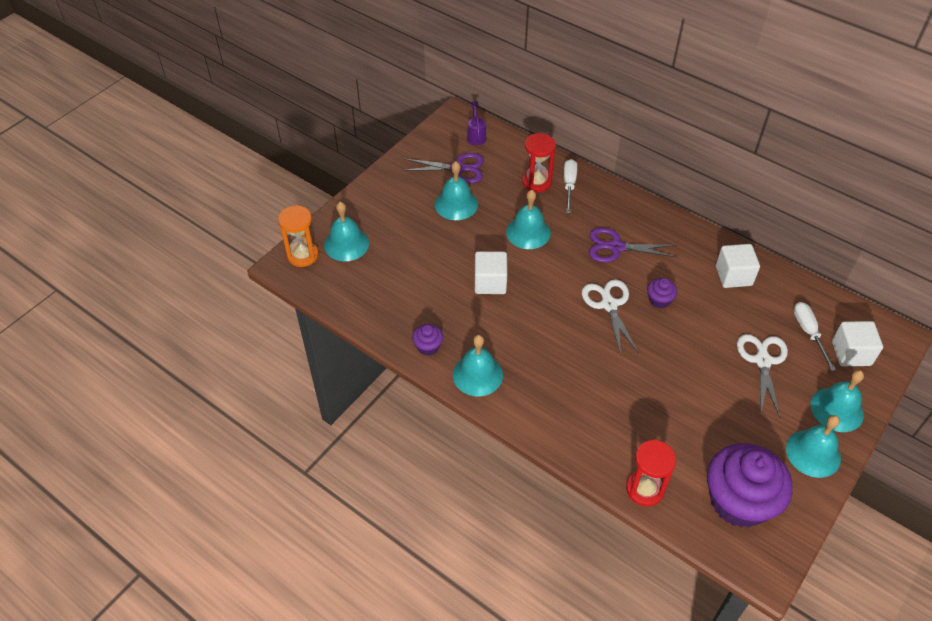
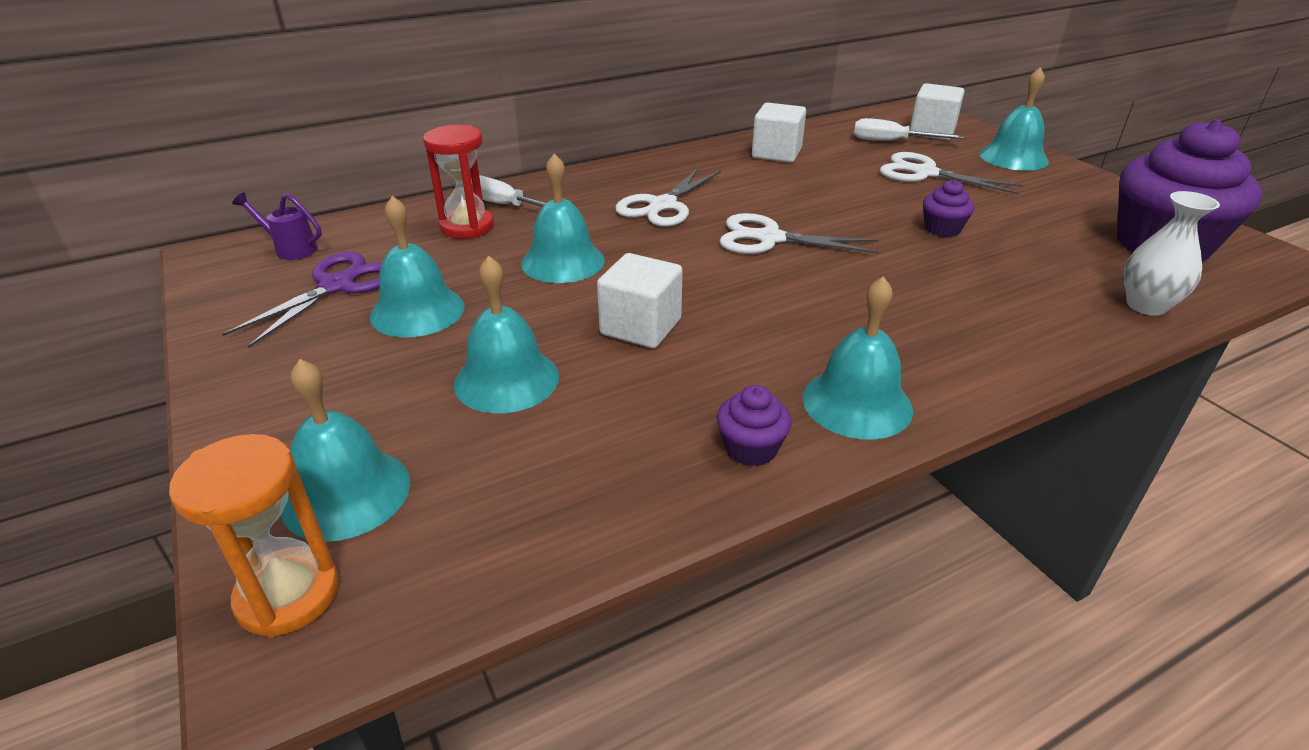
camera: 65 degrees left, 15 degrees down
purple scissors [589,227,678,263] -> white scissors [615,167,721,227]
red hourglass [626,439,676,507] -> white vase [1123,191,1220,316]
purple cupcake [647,278,677,308] -> purple cupcake moved to [923,180,974,237]
turquoise bell [786,415,841,478] -> turquoise bell moved to [454,256,559,414]

